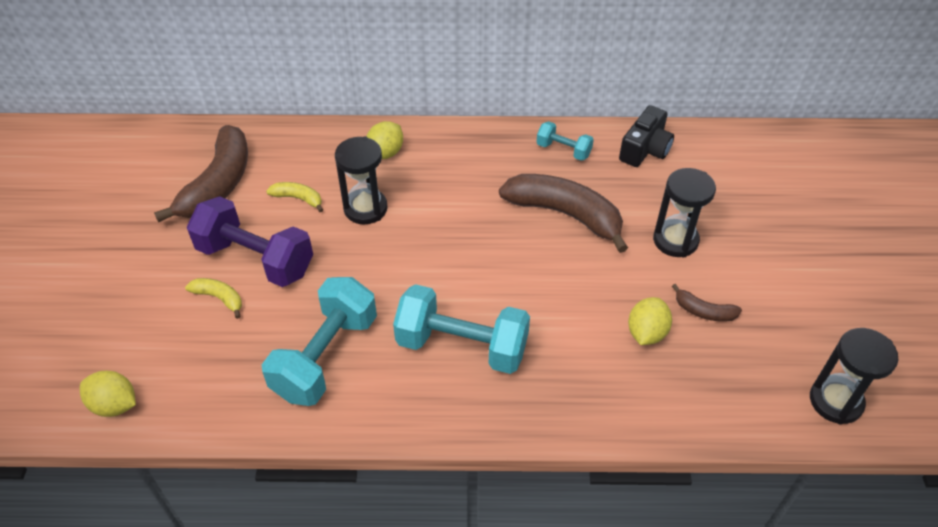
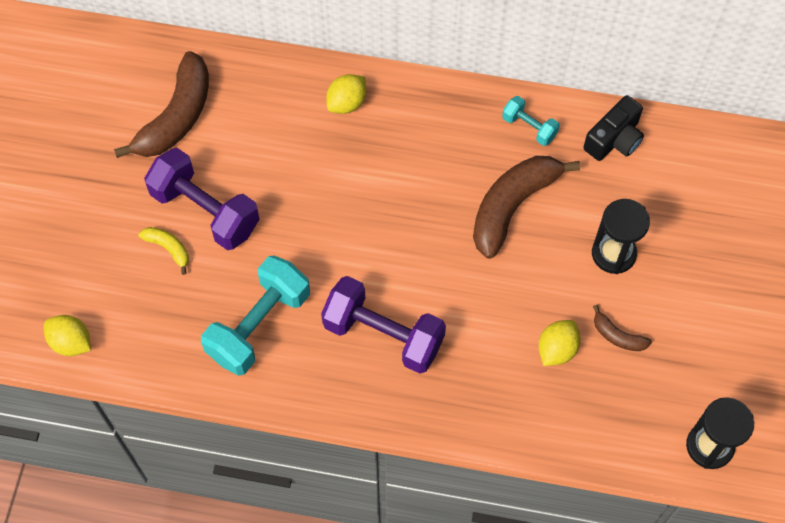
camera: 10 degrees right, 15 degrees up
yellow banana [266,182,323,212] -> none
black hourglass [335,136,388,224] -> none
turquoise dumbbell [393,284,530,374] -> purple dumbbell [321,276,446,374]
brown banana [499,174,628,253] -> brown banana turned 90 degrees counterclockwise [473,156,580,259]

